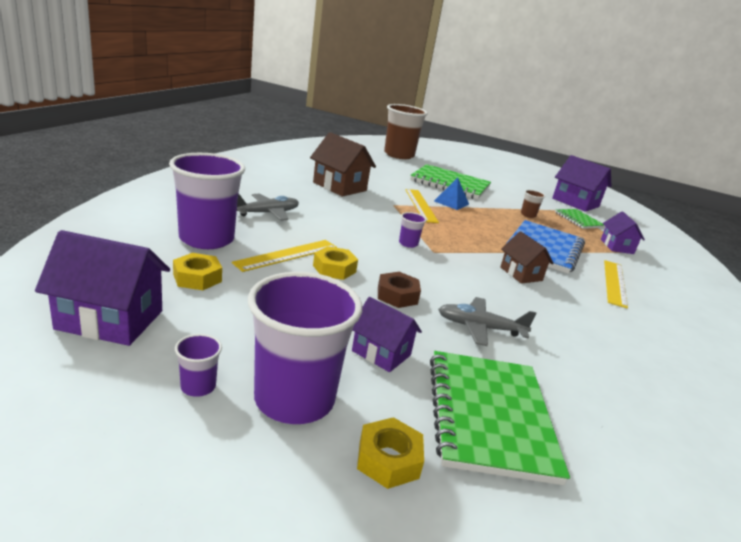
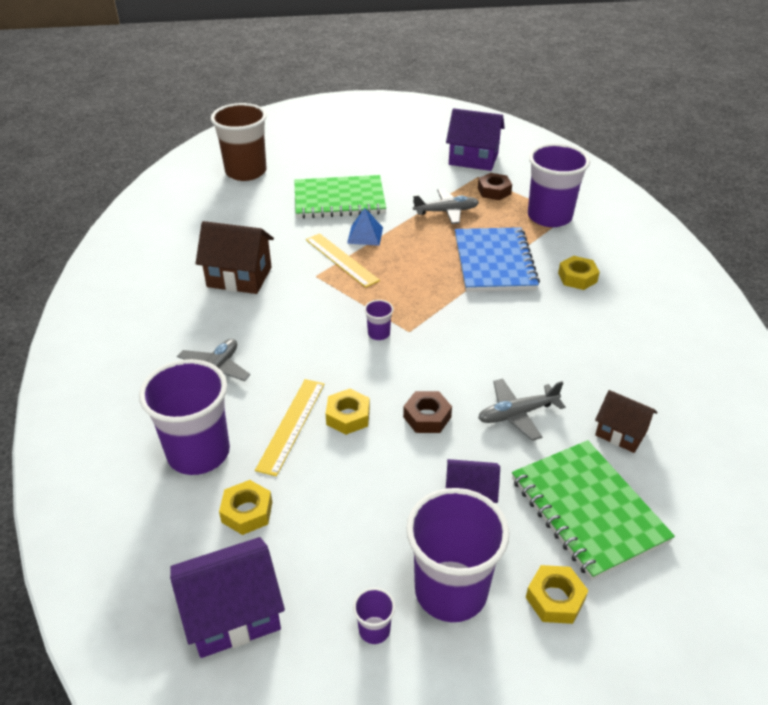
camera: 25 degrees left, 15 degrees up
brown house [500,231,554,284] -> brown house moved to [595,390,657,453]
brown cup [521,190,545,218] -> grey plane [413,189,479,224]
green notebook [555,209,604,229] -> brown nut [478,173,512,200]
purple house [601,211,645,254] -> purple cup [528,143,590,227]
yellow ruler [604,260,628,309] -> yellow nut [558,256,600,290]

